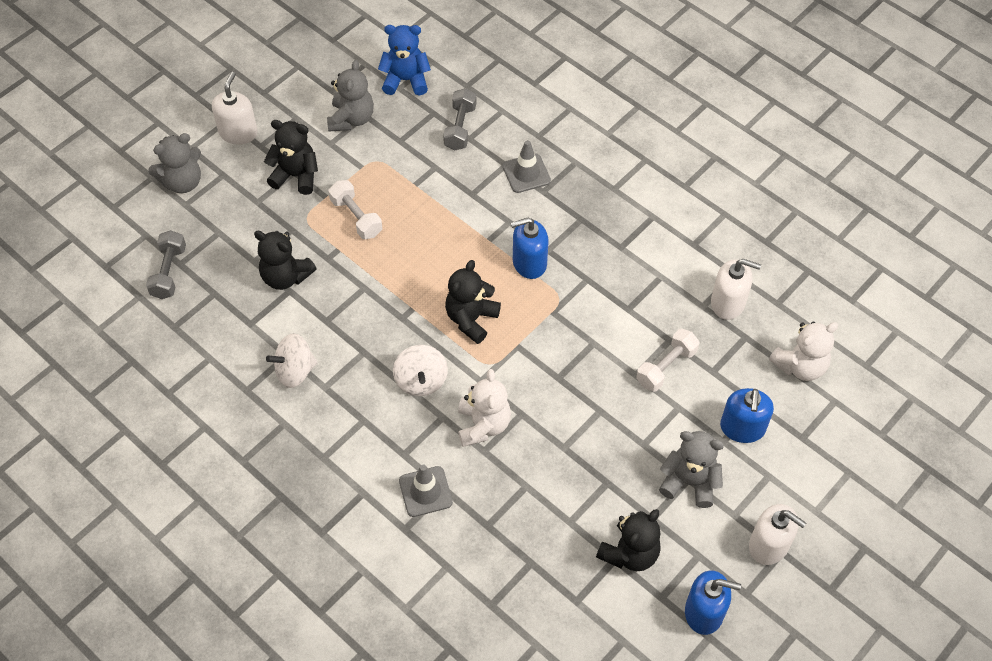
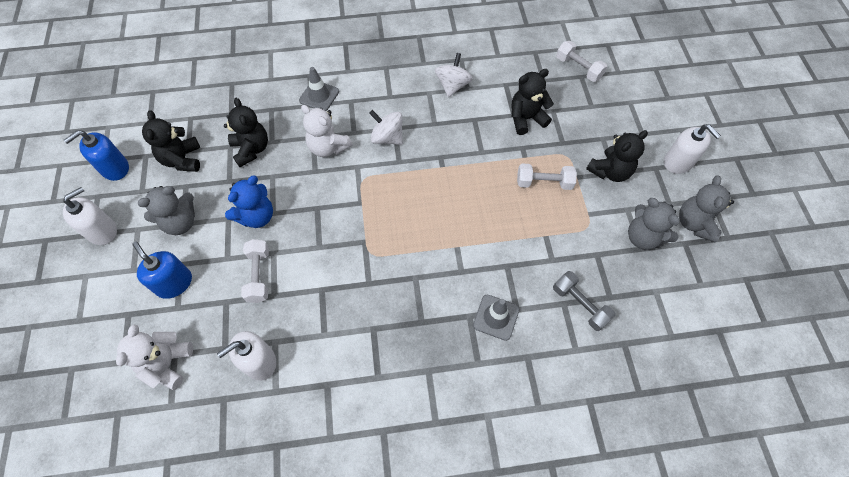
camera: 130 degrees right, 5 degrees up
grey dumbbell [146,230,186,299] -> white dumbbell [556,41,607,82]
grey teddy bear [148,133,201,193] -> grey teddy bear moved to [679,175,734,242]
blue teddy bear [378,25,431,95] -> blue teddy bear moved to [225,176,273,228]
black teddy bear [445,260,501,344] -> black teddy bear moved to [224,98,268,167]
blue soap dispenser [511,217,548,279] -> none
white soap dispenser [749,504,806,565] -> white soap dispenser turned 150 degrees clockwise [63,187,117,245]

